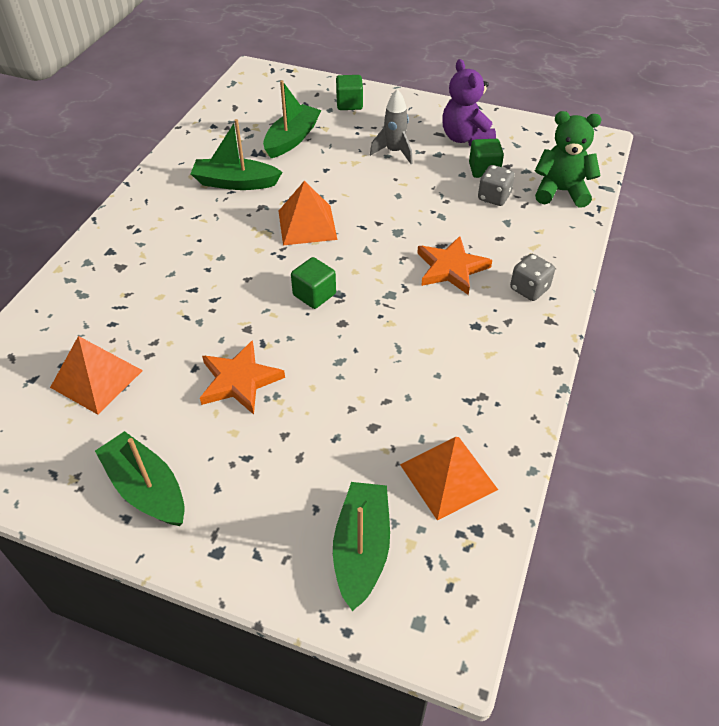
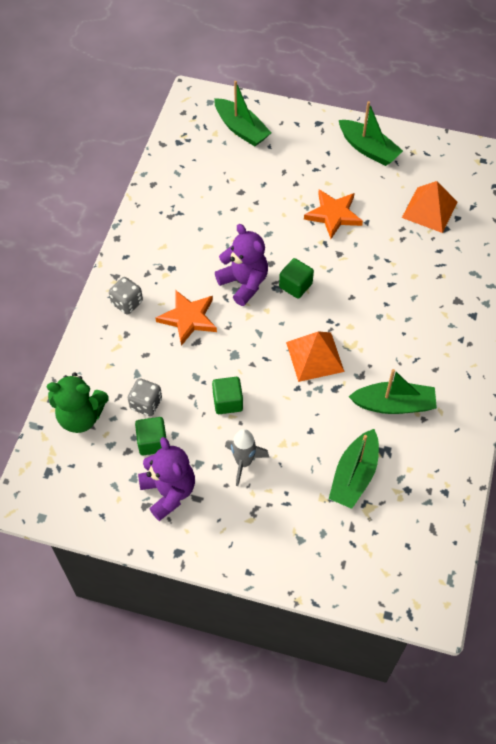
camera: 175 degrees right, 10 degrees up
green boat [333,482,390,611] -> green boat turned 45 degrees counterclockwise [215,81,271,146]
green cube [336,75,363,110] -> green cube moved to [212,377,243,414]
orange pyramid [400,437,498,521] -> none
none -> purple teddy bear [215,224,268,306]

